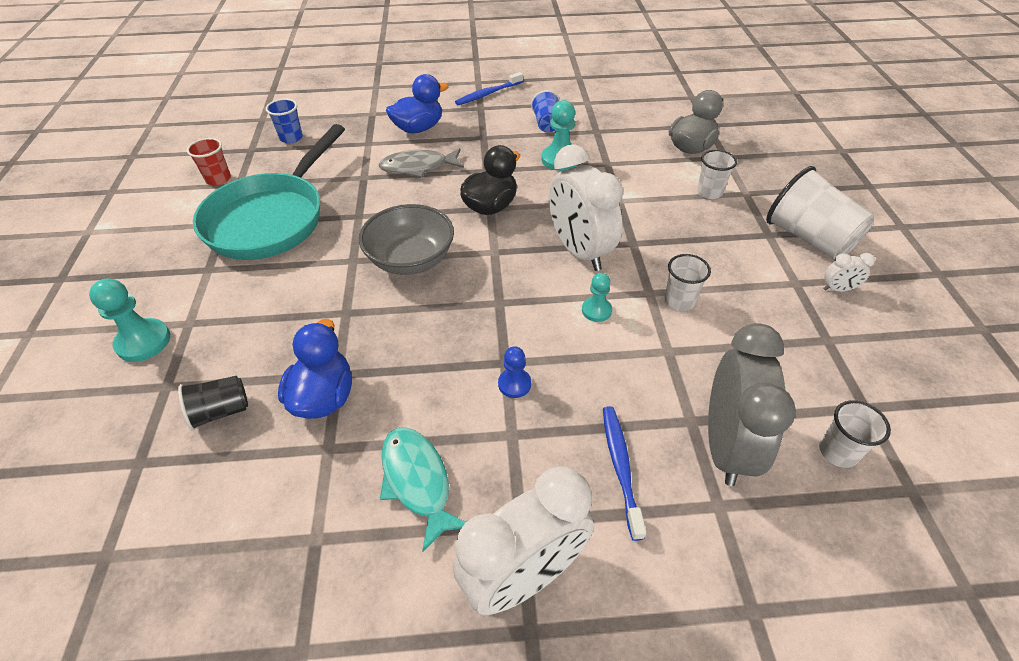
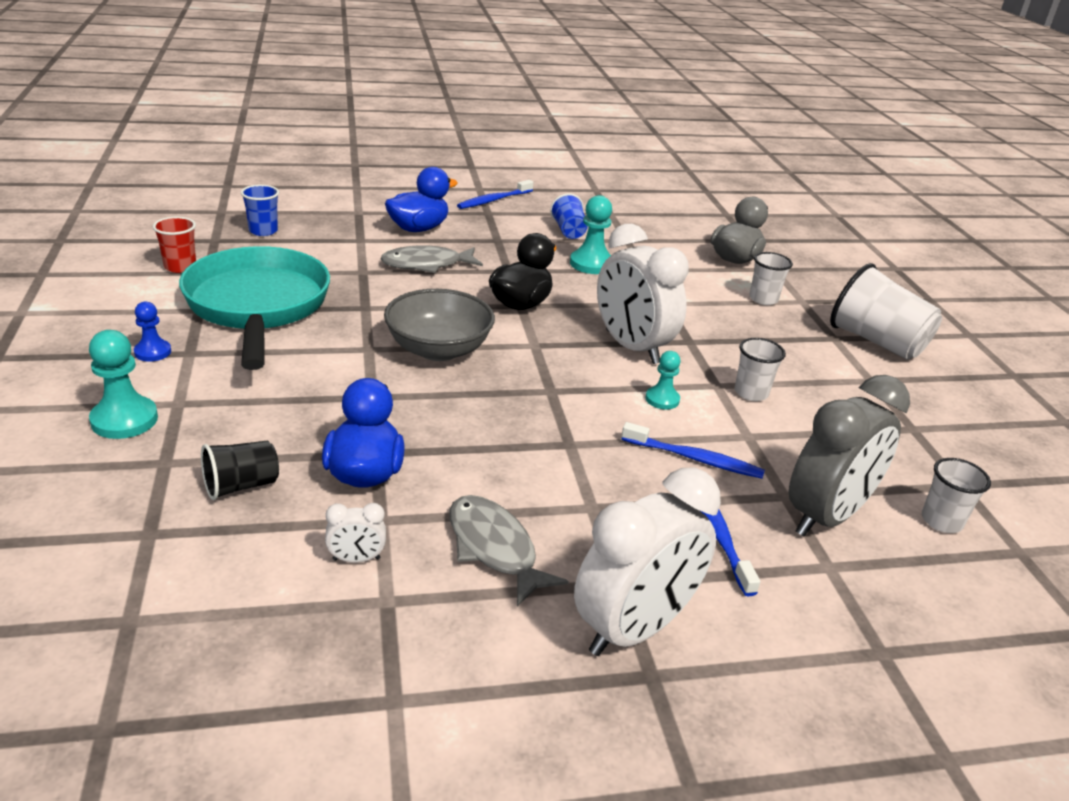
camera: 10 degrees left, 15 degrees down
turquoise pan [193,124,345,260] -> turquoise pan turned 150 degrees clockwise [179,246,330,370]
turquoise fish [380,427,466,552] -> grey fish [449,495,569,607]
blue pawn [498,346,531,398] -> blue pawn moved to [134,302,171,362]
grey clock [708,323,796,486] -> grey clock turned 45 degrees clockwise [789,375,910,537]
white clock [823,253,875,292] -> white clock moved to [325,503,386,563]
none -> blue toothbrush [622,422,765,479]

